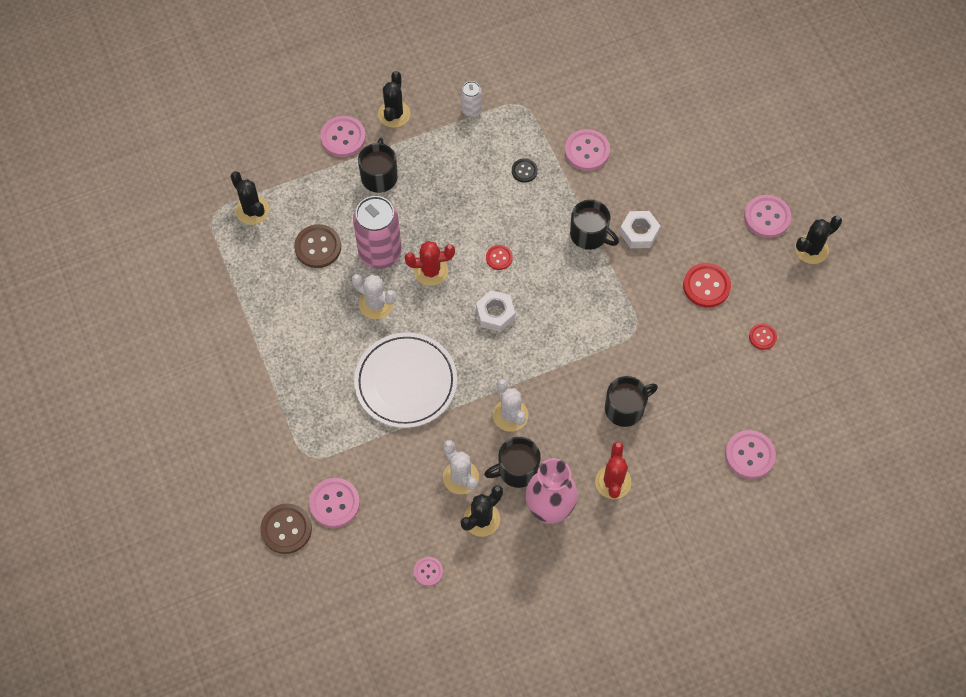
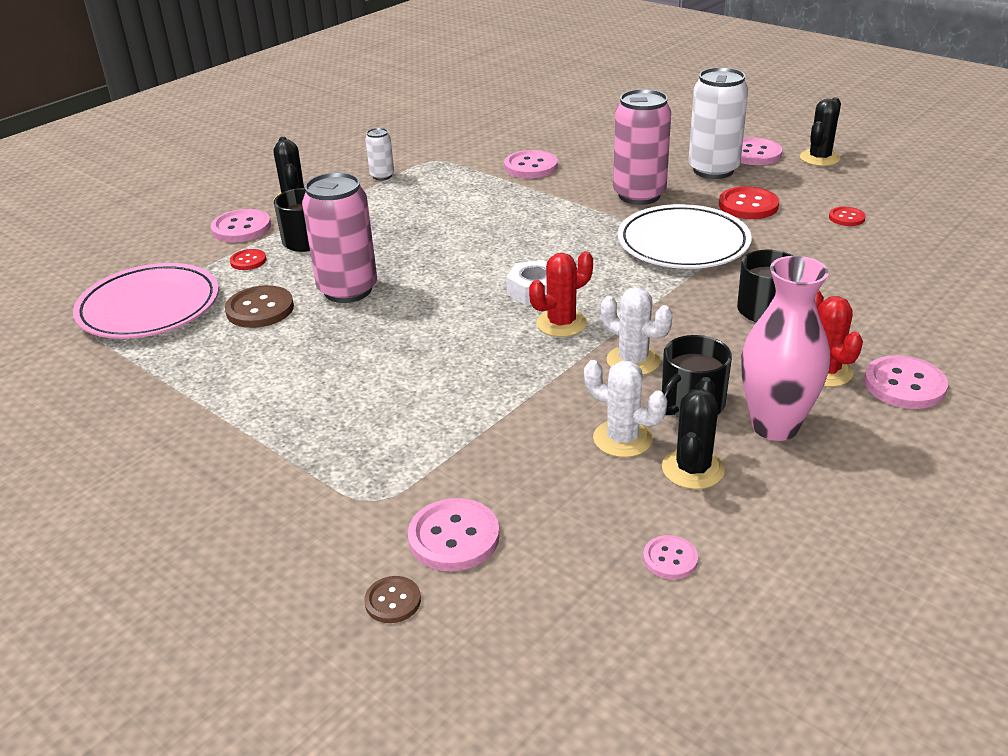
camera: 25 degrees left, 30 degrees down
black cactus [230,171,269,225] -> pink plate [73,263,219,339]
brown button [260,503,312,554] -> brown button [364,576,421,623], size x0.57
white cactus [352,274,396,319] -> none
white plate [354,332,457,428] -> white plate moved to [618,204,752,269]
red cactus [405,241,455,286] -> red cactus moved to [529,251,593,337]
red button [486,245,513,270] -> red button moved to [230,249,266,270]
black button [512,159,538,183] -> none
black mug [570,200,619,250] -> none
white nut [620,211,660,248] -> pink can [613,89,671,205]
pink button [725,430,776,479] -> pink button moved to [864,355,948,409]
none -> white can [688,67,748,179]

